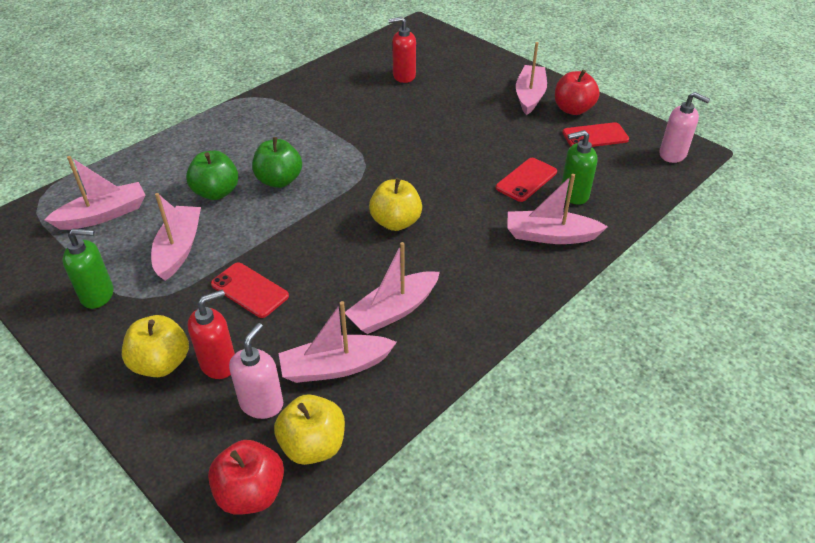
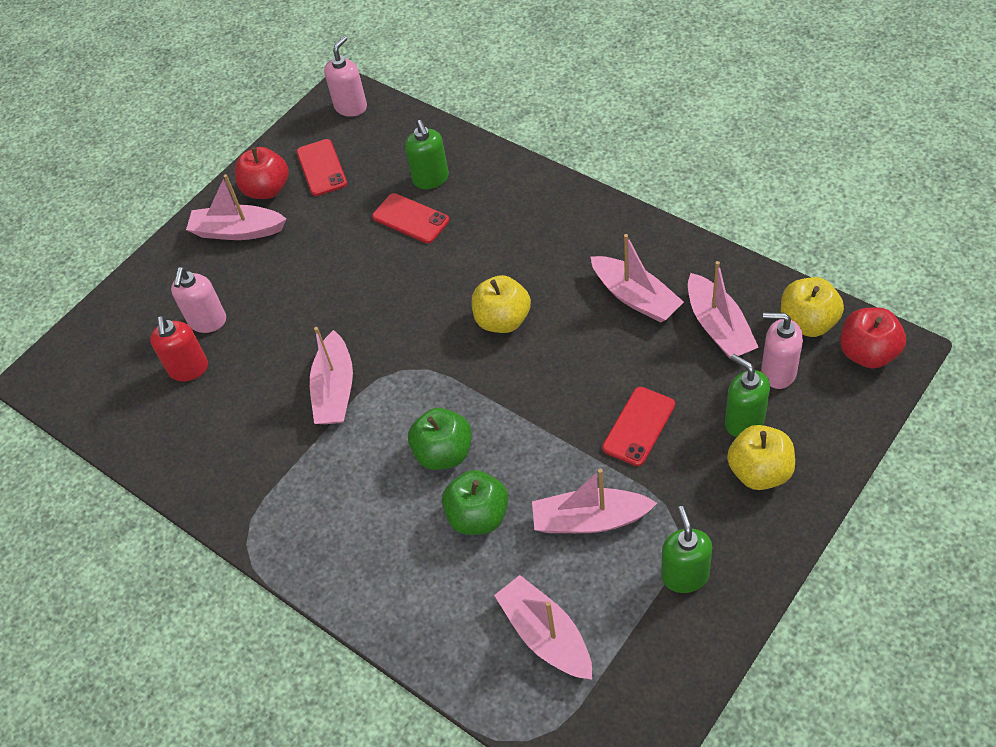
camera: 90 degrees left, 10 degrees up
red soap dispenser [188,290,235,379] -> green soap dispenser [725,354,770,437]
pink boat [508,174,608,244] -> pink boat moved to [310,327,353,424]
none -> pink soap dispenser [171,267,226,333]

